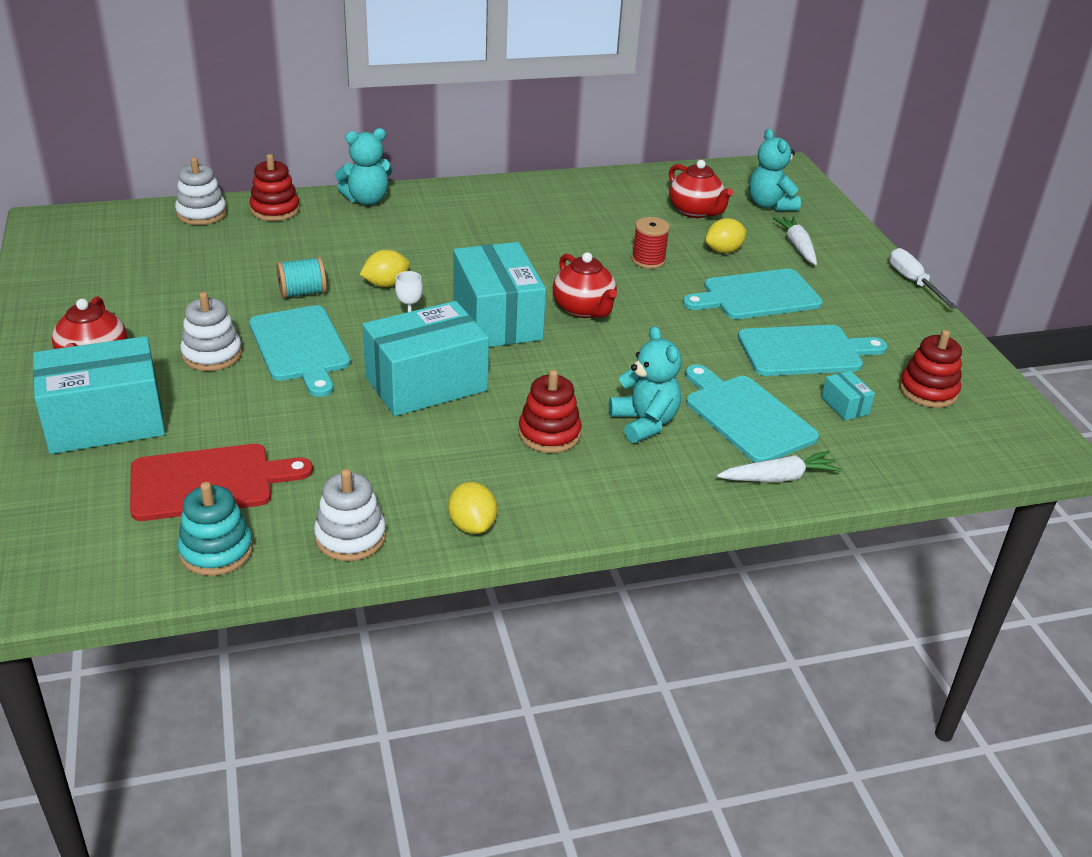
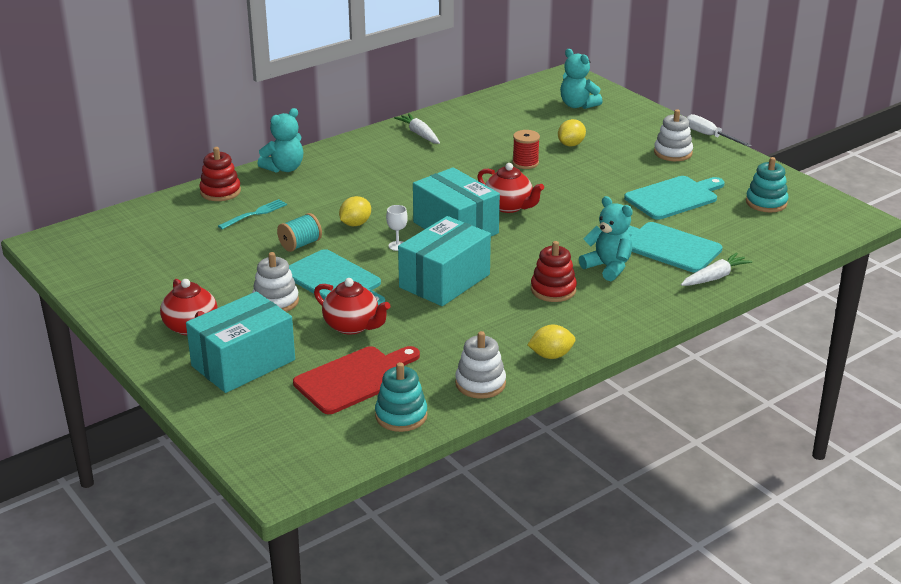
camera: 20 degrees left, 5 degrees down
white stacking toy [175,157,227,225] -> white stacking toy moved to [654,109,693,161]
yellow lemon [448,482,497,534] -> yellow lemon turned 60 degrees counterclockwise [527,324,576,359]
red teapot [669,160,733,218] -> red teapot moved to [314,278,390,335]
turquoise cutting board [683,269,823,319] -> none
white carrot [773,216,817,265] -> white carrot moved to [394,113,440,144]
turquoise box [821,371,875,420] -> none
red stacking toy [899,330,962,408] -> turquoise stacking toy [746,157,788,212]
none -> turquoise fork [218,199,287,230]

